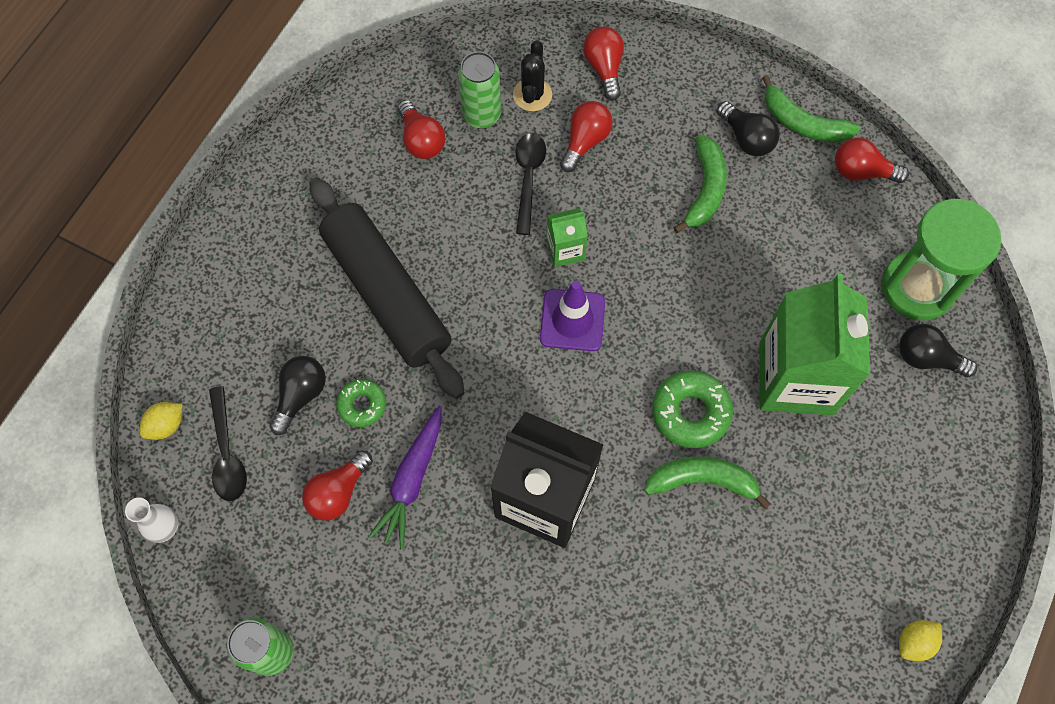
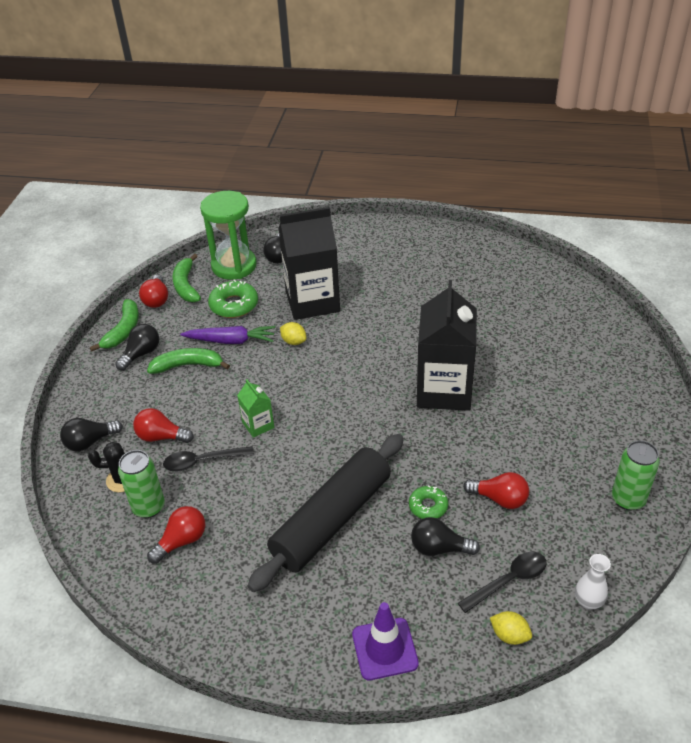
camera: 105 degrees left, 25 degrees down
purple carrot [369,406,442,549] -> purple carrot moved to [180,326,275,344]
purple traffic cone [540,280,605,351] -> purple traffic cone moved to [352,602,419,680]
red light bulb [583,27,624,101] -> black light bulb [60,418,123,451]
green banana [644,457,771,510] -> green banana moved to [172,254,201,302]
green donut [652,370,733,448] -> green donut moved to [208,279,258,318]
green carton [760,274,870,415] -> black carton [278,207,340,320]
yellow lemon [899,620,942,661] -> yellow lemon moved to [280,322,306,345]

